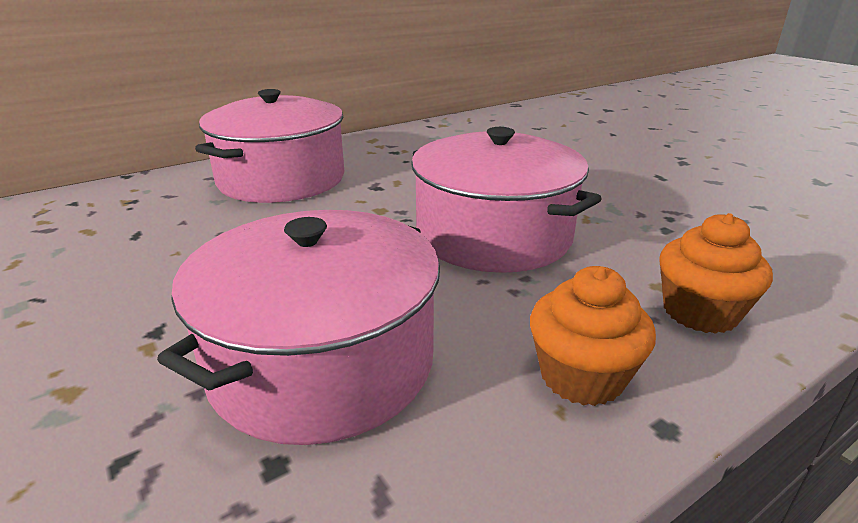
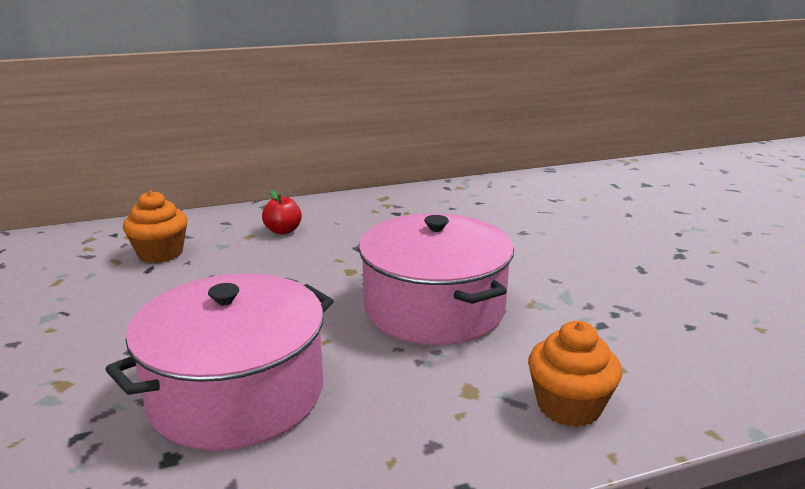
camera: 15 degrees right, 5 degrees down
pink pot [195,89,345,203] -> red apple [262,190,302,234]
orange cupcake [530,266,656,406] -> orange cupcake moved to [123,191,188,263]

